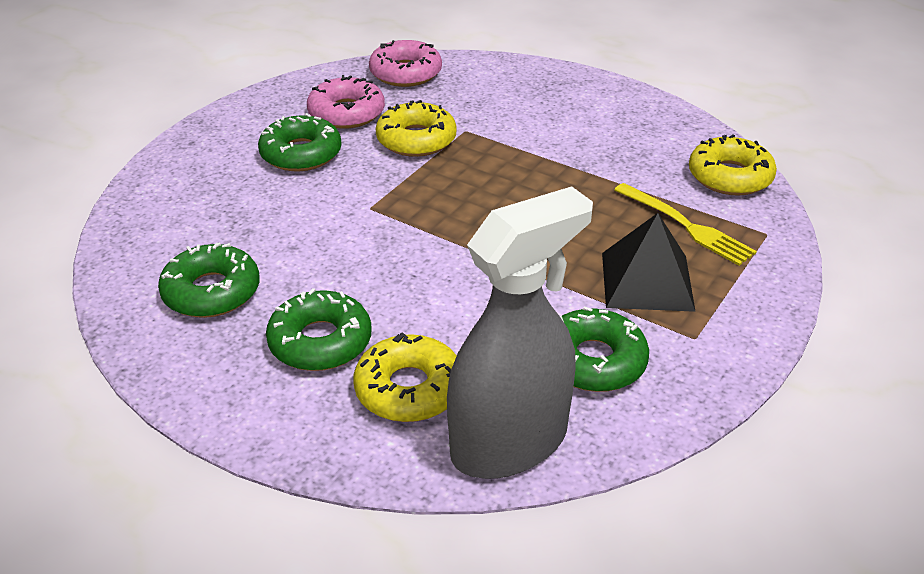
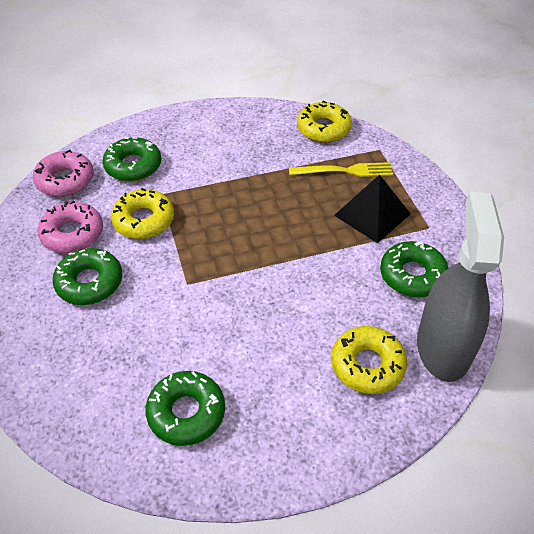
camera: 50 degrees left, 10 degrees up
green donut [266,288,371,371] -> green donut moved to [103,137,161,181]

